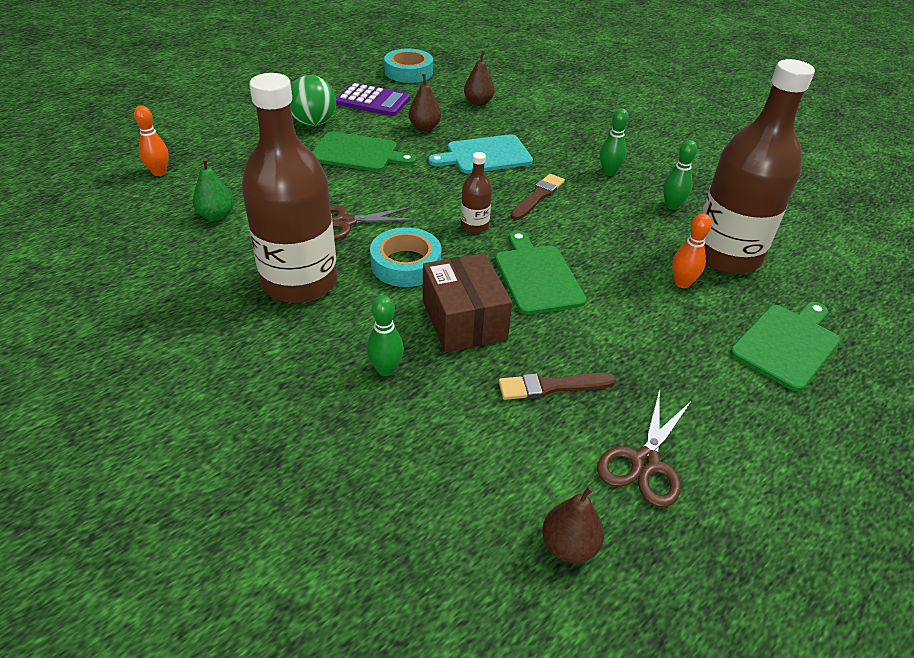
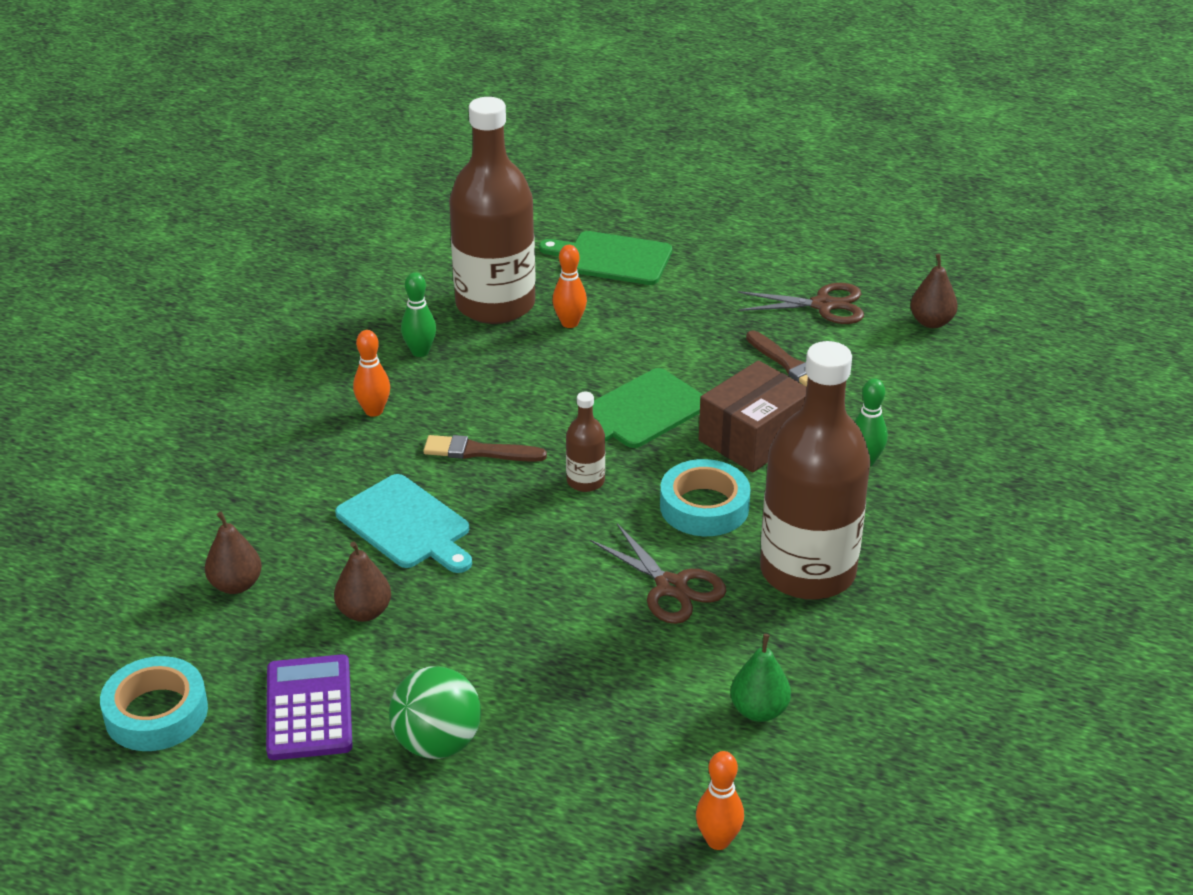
camera: 115 degrees left, 5 degrees down
green cutting board [312,131,416,172] -> none
green bowling pin [600,108,629,176] -> orange bowling pin [353,330,390,417]

